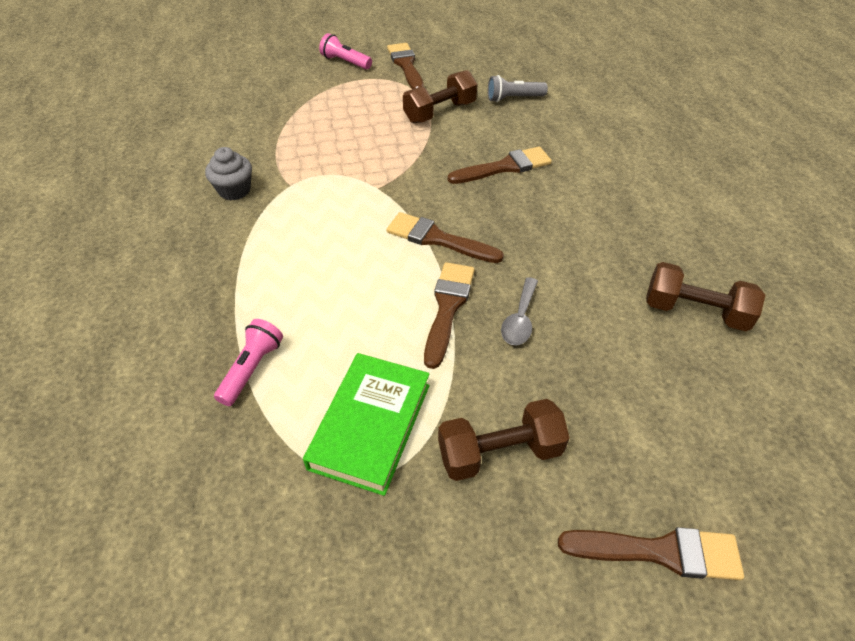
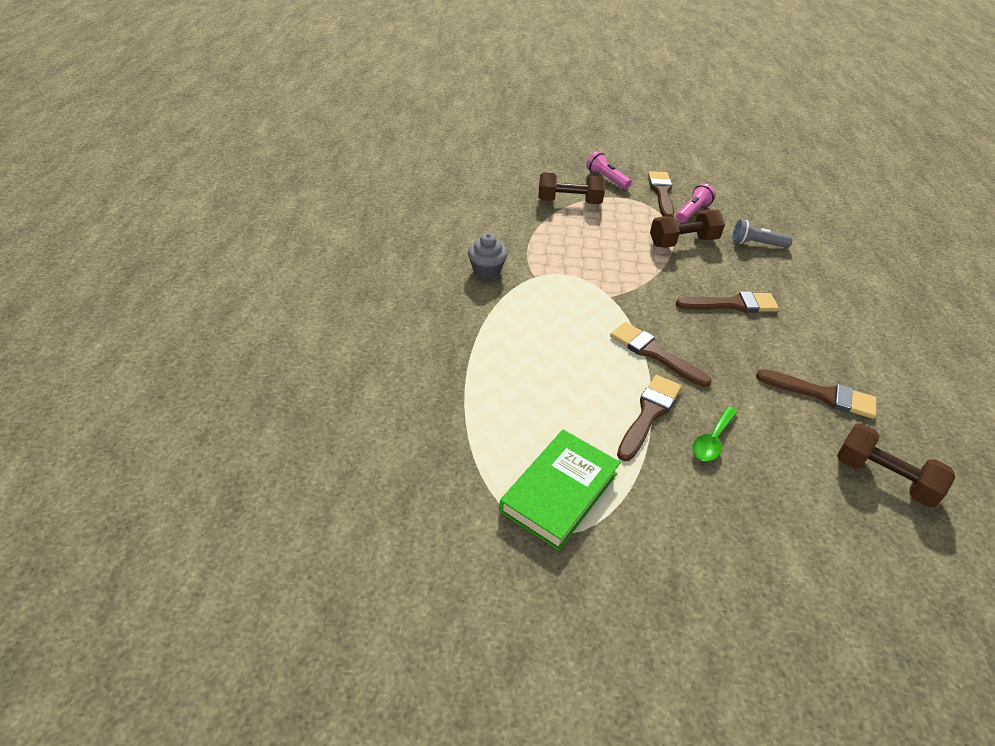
camera: 15 degrees right, 5 degrees down
pink flashlight [214,319,283,406] -> pink flashlight moved to [676,184,716,223]
brown dumbbell [438,399,570,481] -> brown dumbbell moved to [538,172,605,204]
grey spoon [501,277,538,345] -> green spoon [692,406,738,461]
brown brush [558,527,744,580] -> brown brush moved to [756,369,877,419]

